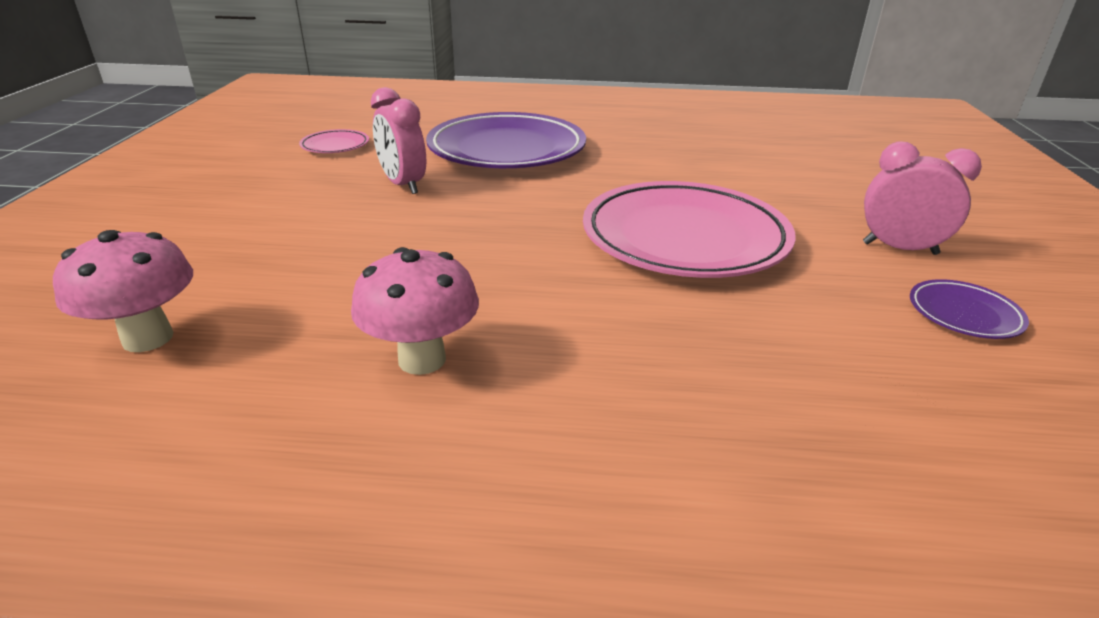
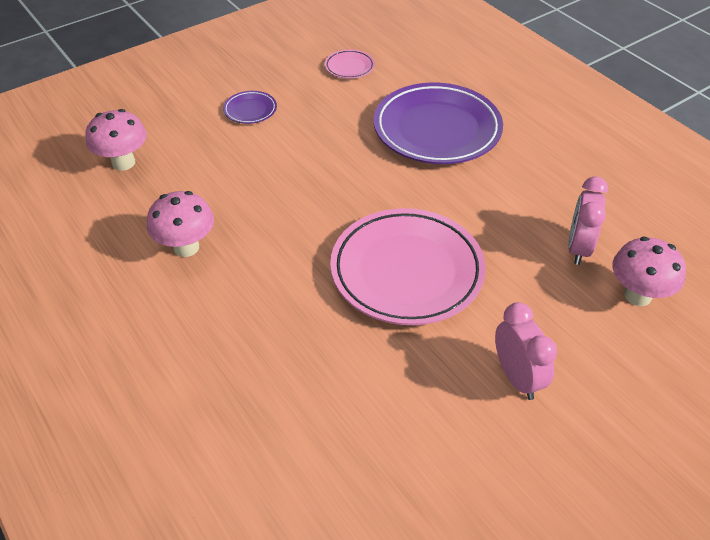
camera: 50 degrees right, 15 degrees up
pink clock [371,87,426,194] -> pink clock moved to [568,177,608,265]
purple plate [910,279,1029,339] -> purple plate moved to [223,91,277,124]
none -> pink mushroom [613,237,686,306]

